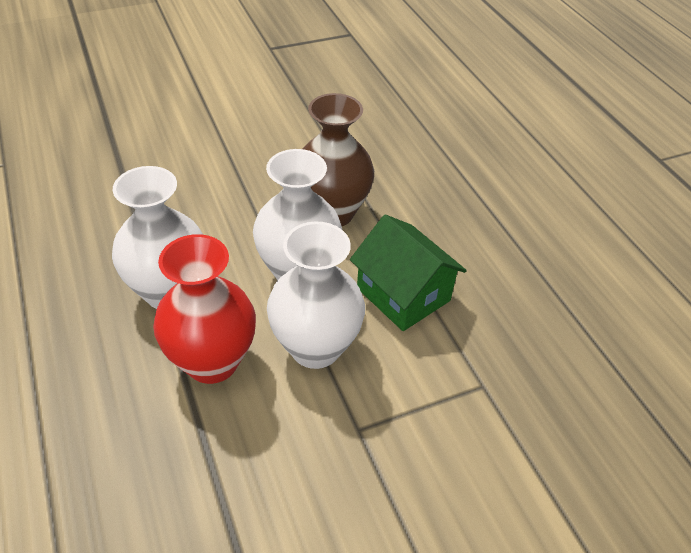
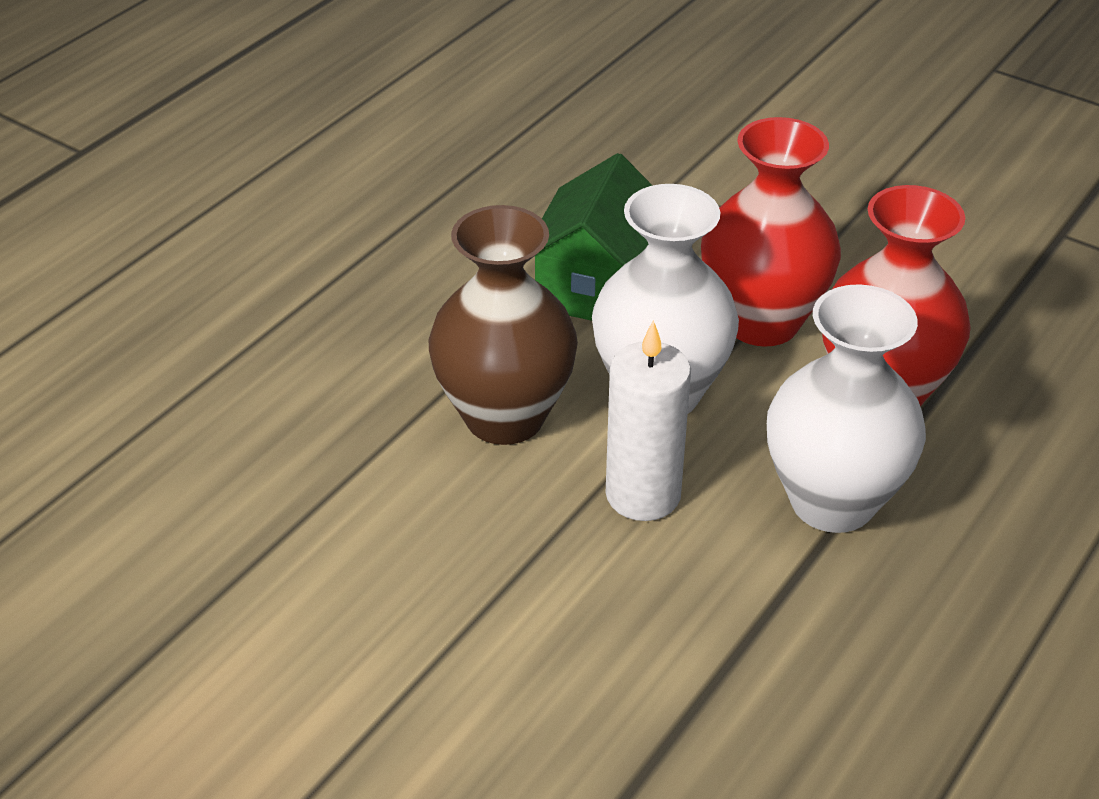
camera: 120 degrees left, 5 degrees down
white vase [267,221,365,369] -> red vase [701,117,841,347]
none -> white candle [606,320,691,521]

